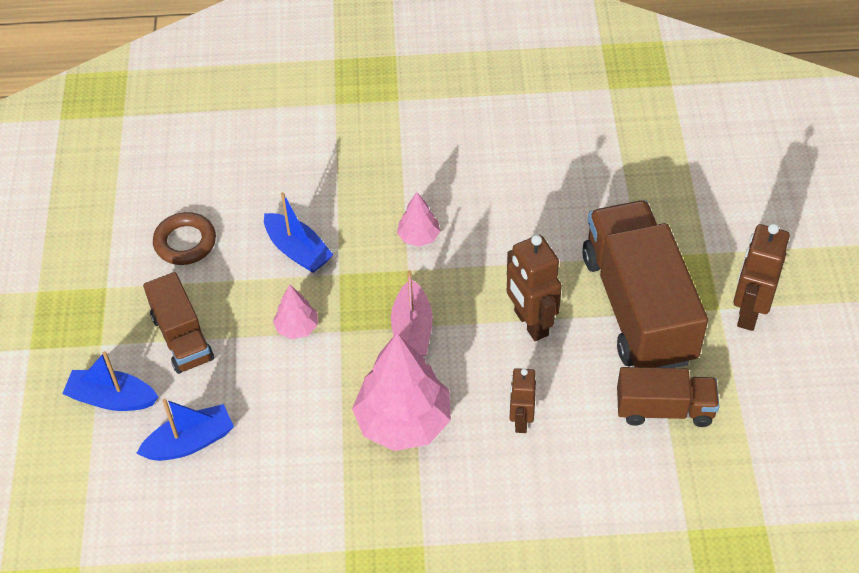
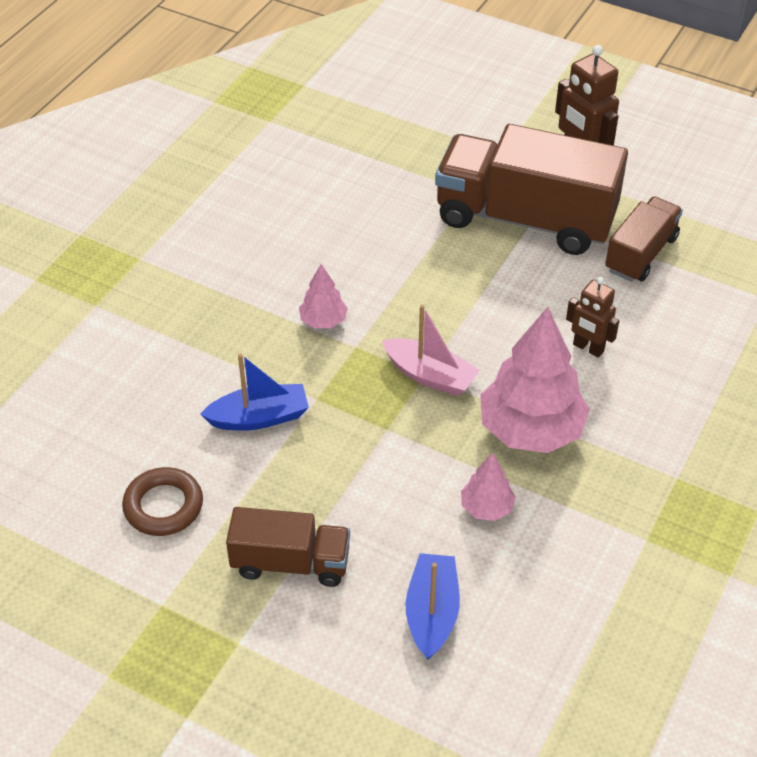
camera: 60 degrees left, 5 degrees down
blue boat [62,351,158,411] -> none
pink tree [273,285,318,339] -> pink tree moved to [461,452,516,521]
brown robot [507,235,562,341] -> none

